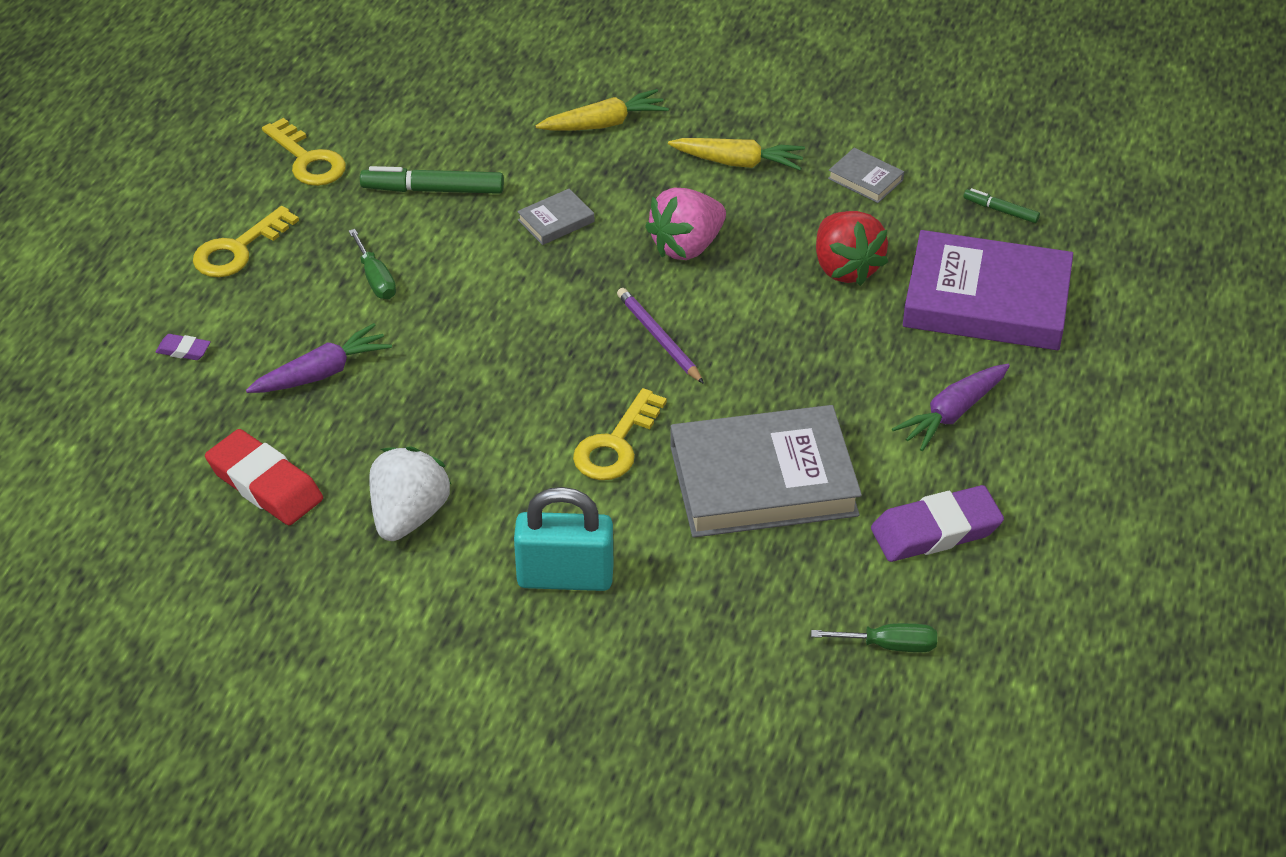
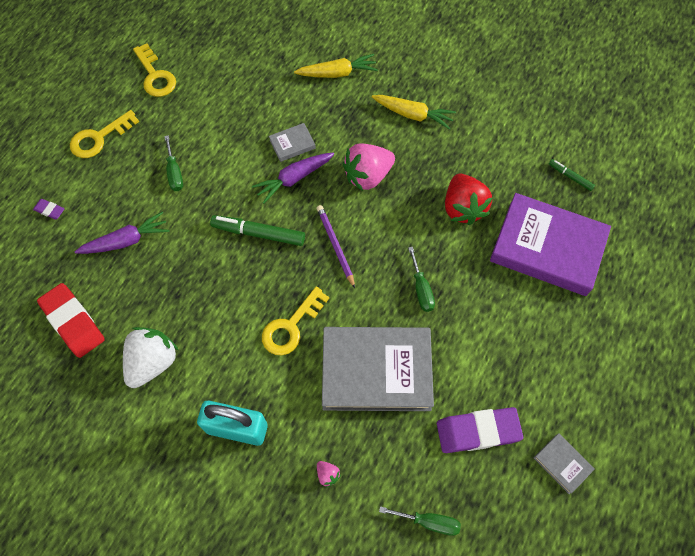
camera: 10 degrees right, 20 degrees up
green marker [360,166,504,194] -> green marker moved to [210,215,305,246]
grey book [828,148,904,203] -> grey book moved to [534,433,595,494]
purple carrot [892,364,1010,451] -> purple carrot moved to [252,153,334,203]
none -> pink strawberry [317,461,341,488]
none -> green screwdriver [408,247,435,312]

